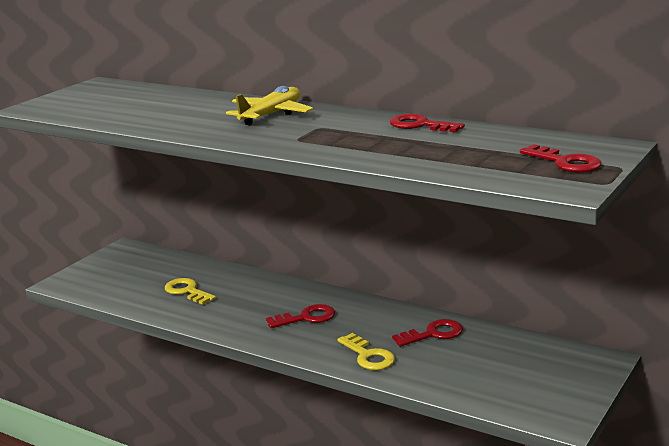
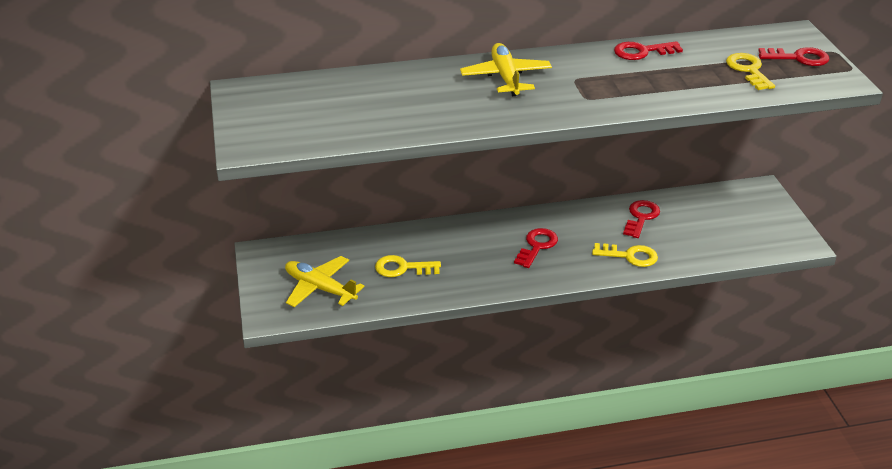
camera: 45 degrees left, 15 degrees up
none -> yellow plane [285,256,364,307]
none -> yellow key [726,53,775,90]

